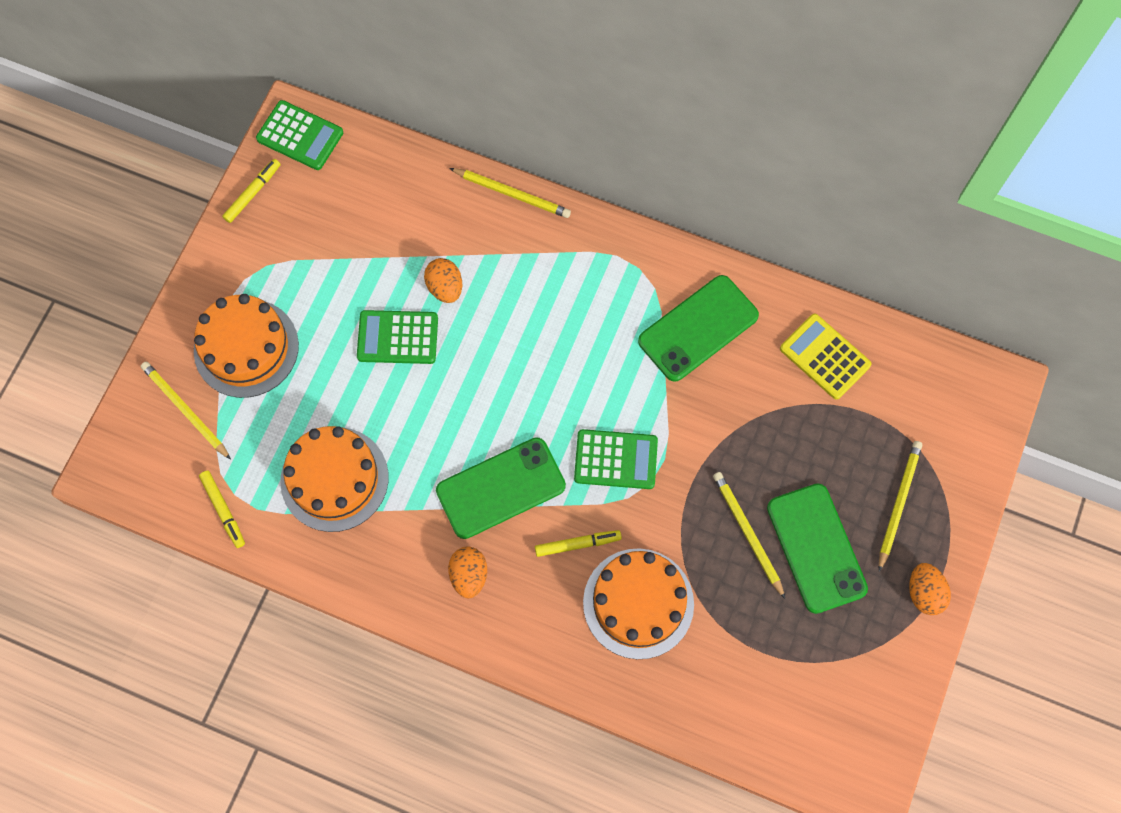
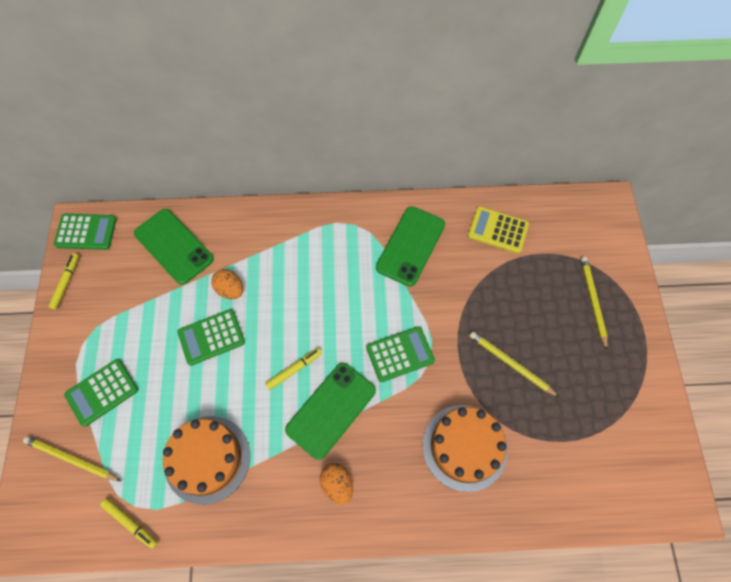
camera: 25 degrees left, 5 degrees down
orange cake [194,294,299,398] -> green calculator [64,359,138,427]
yellow pencil [449,168,571,218] -> none
yellow marker [535,530,622,557] -> yellow marker moved to [265,348,322,390]
green phone [767,484,868,614] -> green phone moved to [134,209,214,285]
orange egg [909,563,951,615] -> none

